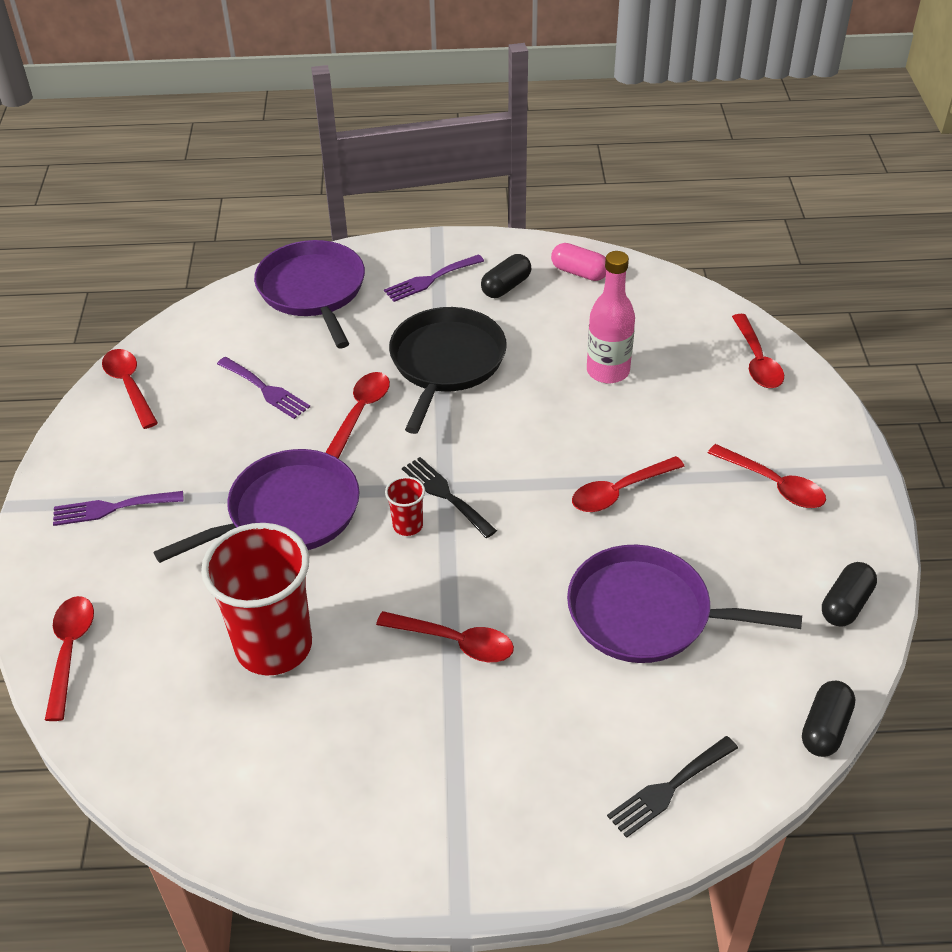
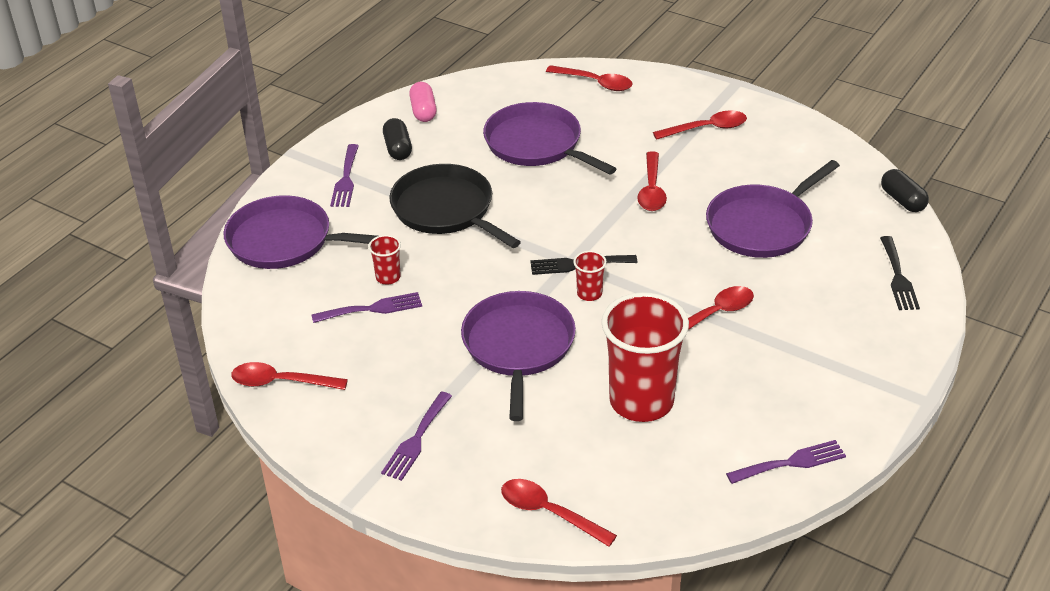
camera: 55 degrees left, 5 degrees down
red spoon [325,372,390,459] -> none
pink capsule [551,243,606,281] -> pink capsule turned 75 degrees counterclockwise [409,82,437,122]
pink bottle [587,251,635,383] -> purple pan [483,102,617,174]
black capsule [822,562,877,627] -> none
none -> red cup [368,235,401,285]
none -> purple fork [726,440,846,484]

